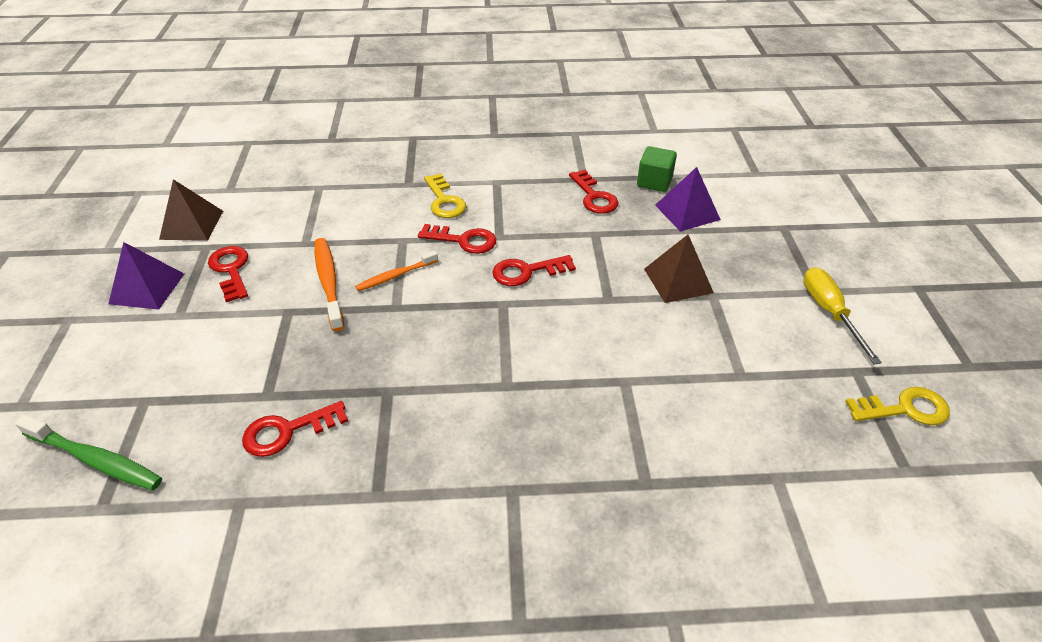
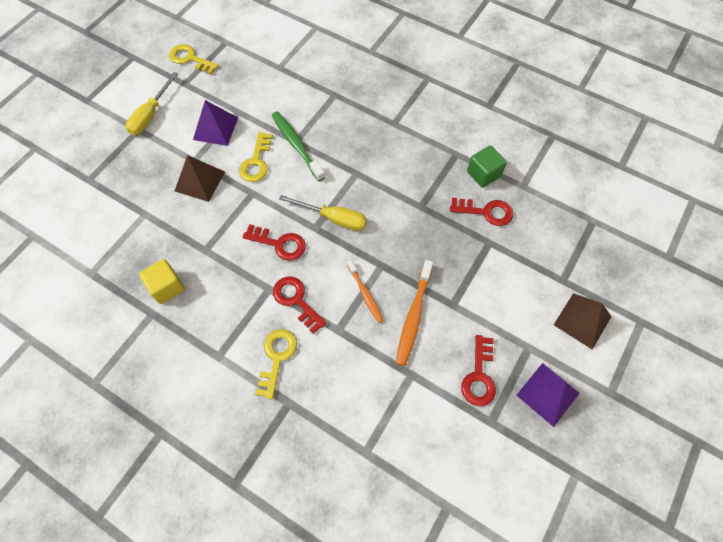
camera: 145 degrees left, 20 degrees up
green toothbrush [15,414,162,490] -> green toothbrush moved to [272,111,325,181]
brown pyramid [159,179,223,241] -> brown pyramid moved to [554,293,612,350]
orange toothbrush [355,251,438,291] -> orange toothbrush turned 60 degrees clockwise [347,260,384,323]
red key [569,170,619,214] -> yellow cube [139,259,185,304]
green cube [637,146,677,192] -> green cube moved to [467,146,507,188]
purple pyramid [655,167,721,232] -> purple pyramid moved to [193,100,238,146]
none -> yellow key [239,132,273,182]
none -> yellow screwdriver [279,195,367,231]

